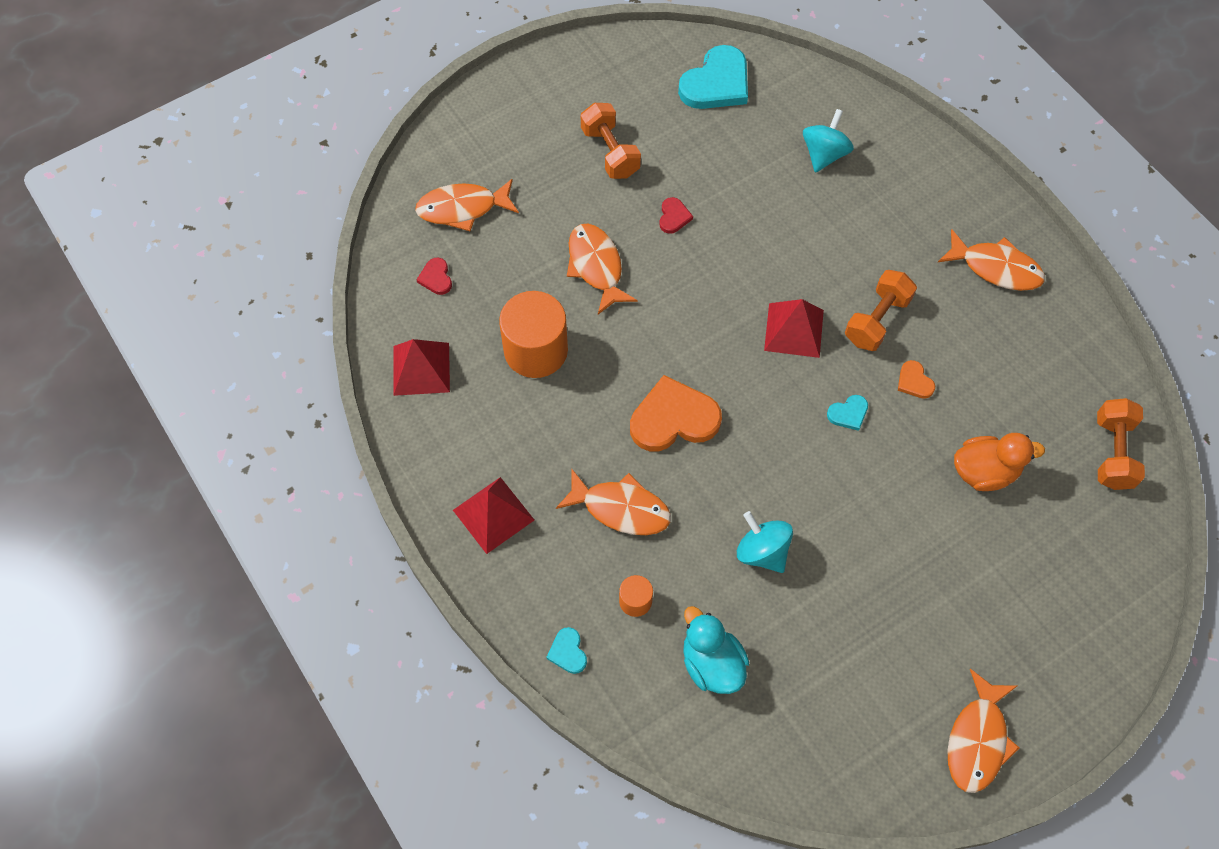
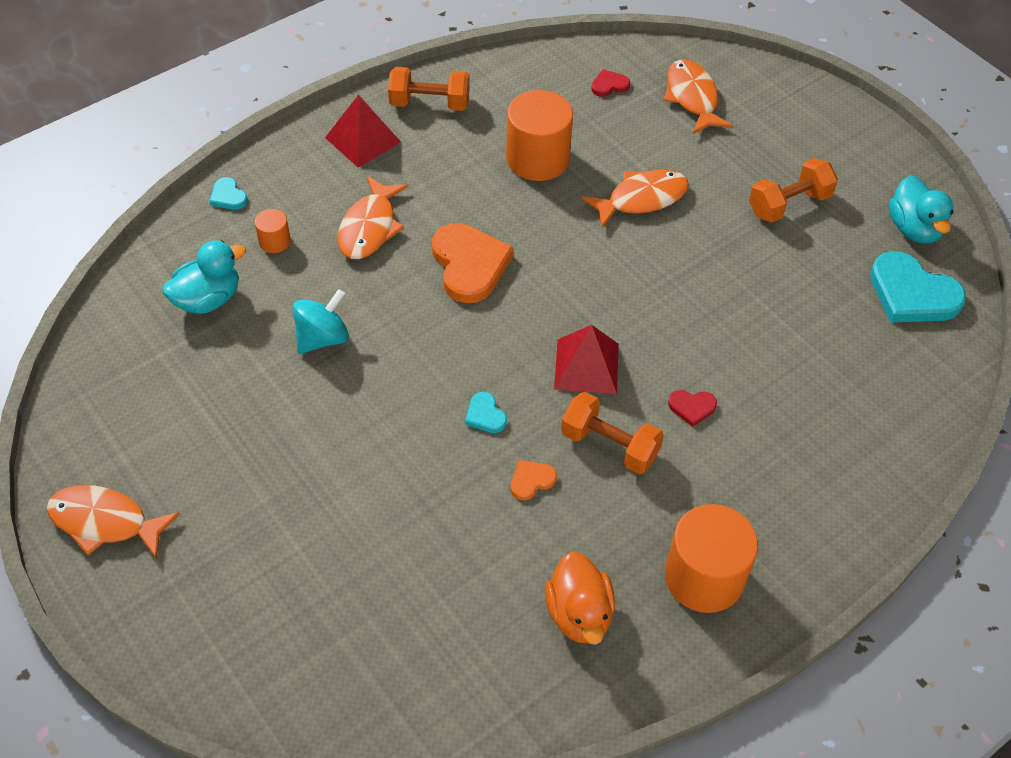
camera: 85 degrees right, 10 degrees down
red pyramid [393,339,450,396] -> none
turquoise heart [546,627,587,674] -> turquoise heart turned 105 degrees counterclockwise [209,177,248,210]
red heart [659,197,693,234] -> red heart moved to [668,390,717,427]
turquoise spinning top [803,109,854,173] -> none
orange fish [938,229,1045,291] -> orange cylinder [665,504,758,613]
orange duck [954,433,1045,491] -> orange duck moved to [545,551,615,645]
orange dumbbell [1097,398,1145,490] -> orange dumbbell moved to [388,67,470,111]
none -> turquoise duck [889,175,953,243]

